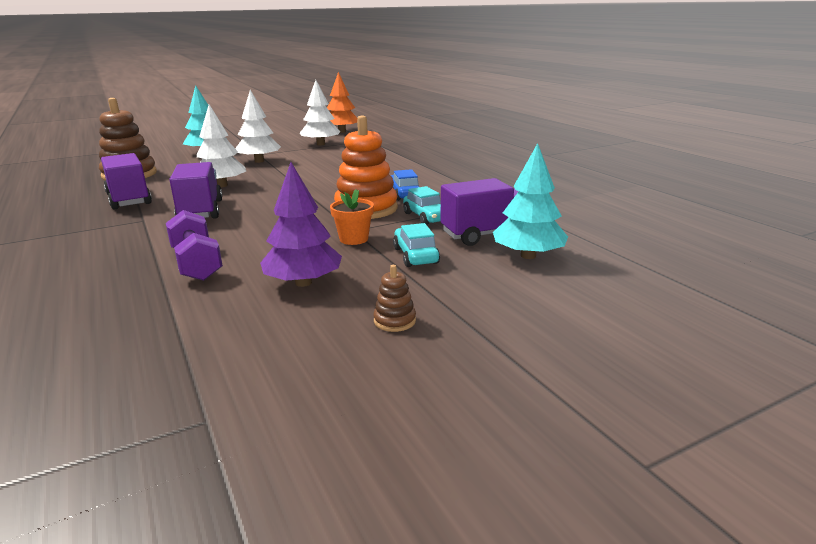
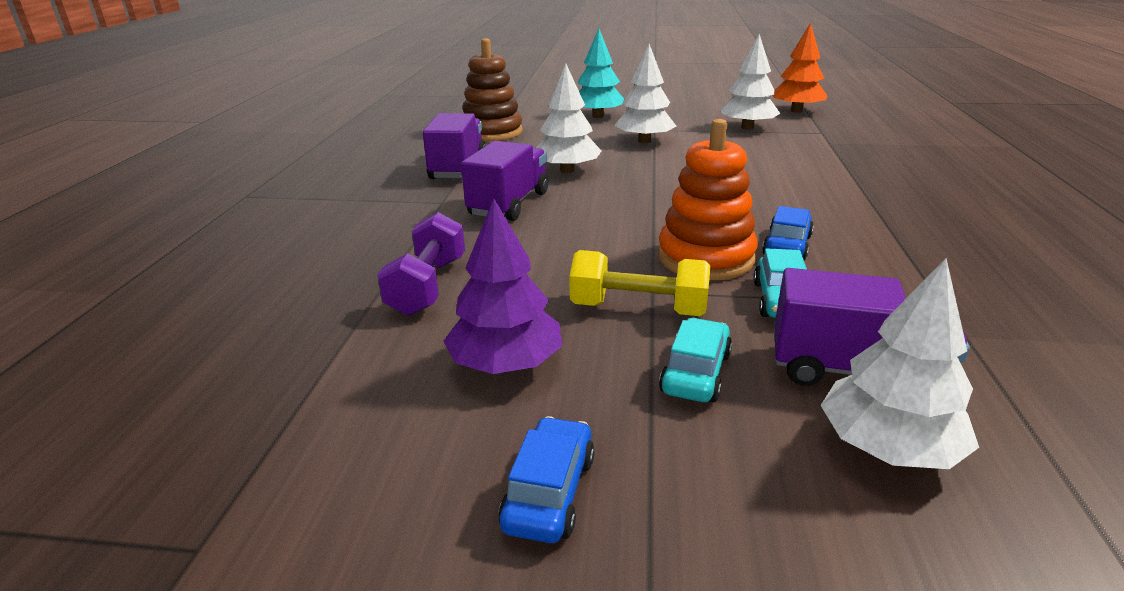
camera: 35 degrees right, 5 degrees up
orange flower pot [330,189,374,245] -> yellow dumbbell [569,250,711,316]
brown stacking toy [373,265,416,332] -> blue car [498,416,595,543]
turquoise tree [493,143,568,259] -> white tree [821,258,979,469]

